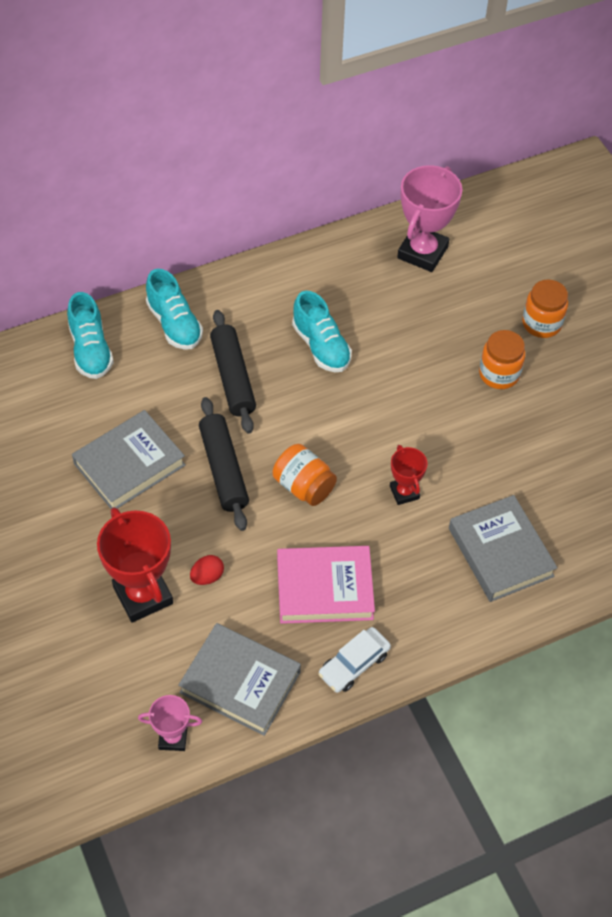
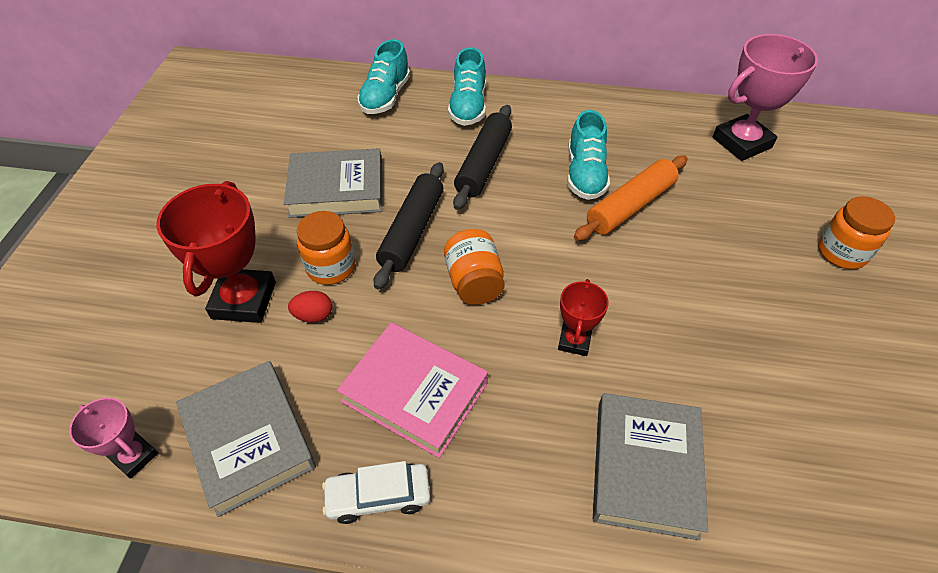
camera: 35 degrees right, 5 degrees down
orange jar [479,330,525,389] -> orange jar moved to [297,211,355,285]
none -> orange rolling pin [574,155,688,241]

